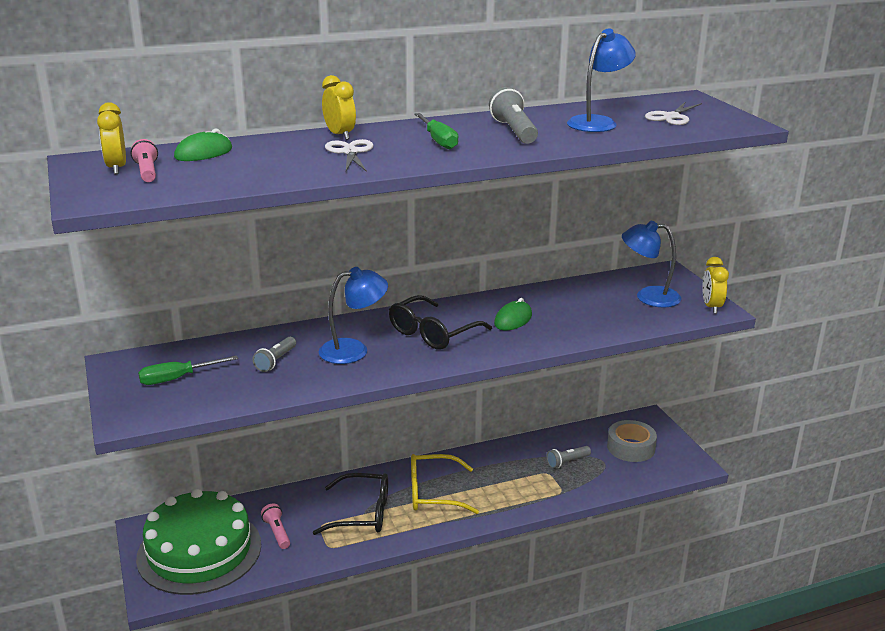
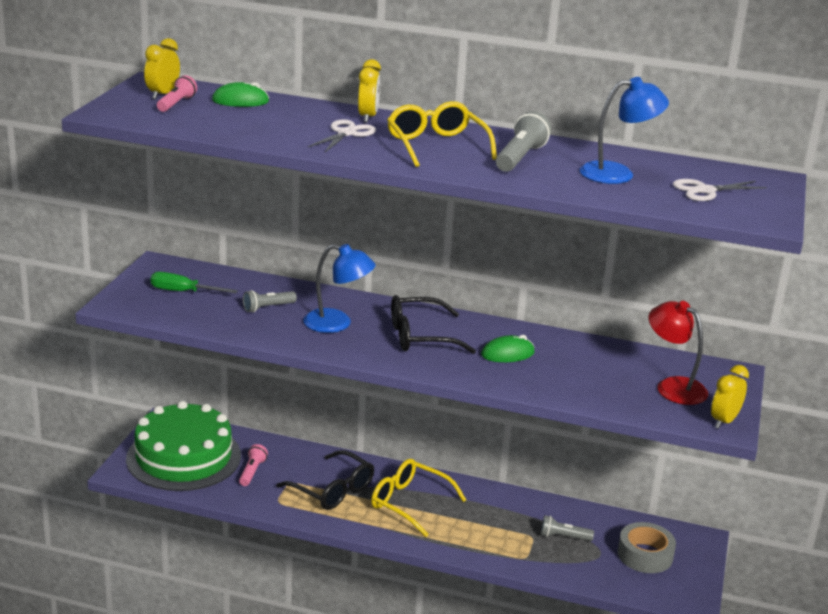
camera: 35 degrees right, 0 degrees up
green screwdriver [414,113,458,149] -> yellow glasses [387,101,497,167]
blue lamp [622,220,681,307] -> red lamp [649,301,708,405]

